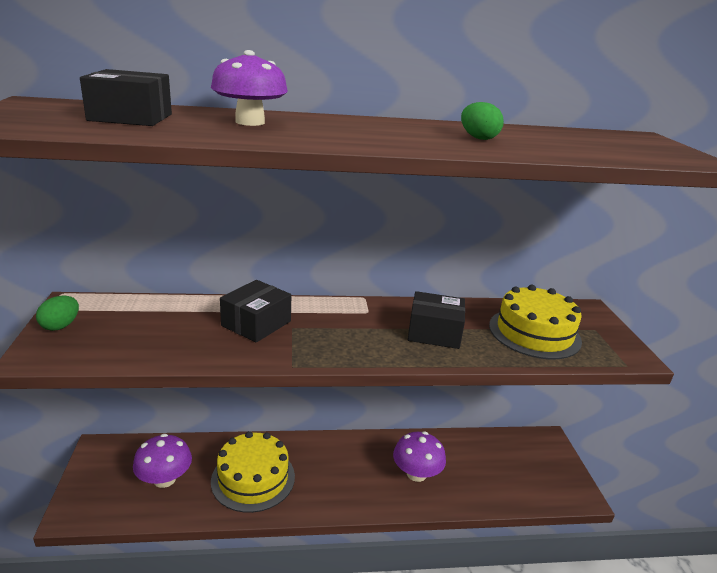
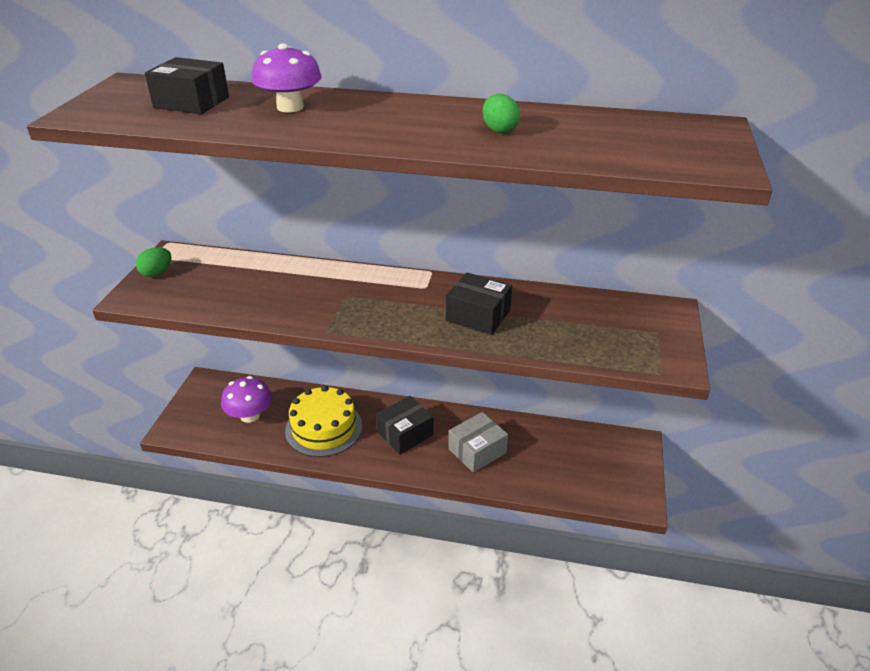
camera: 20 degrees right, 10 degrees up
black box [220,280,291,343] -> black box moved to [376,396,434,454]
purple mushroom [393,431,446,482] -> grey box [448,412,508,473]
yellow cake [489,285,582,360] -> none

